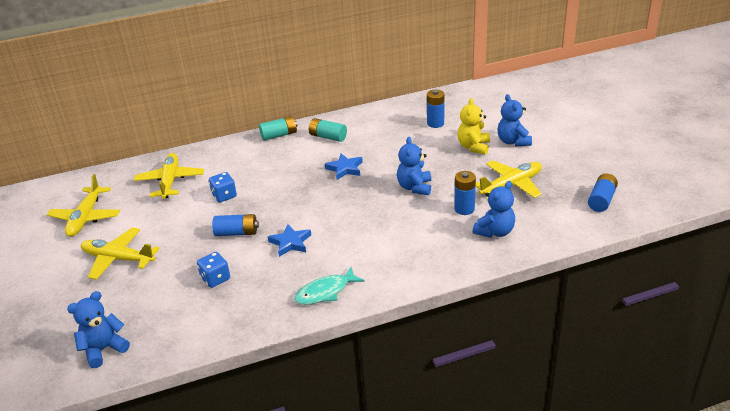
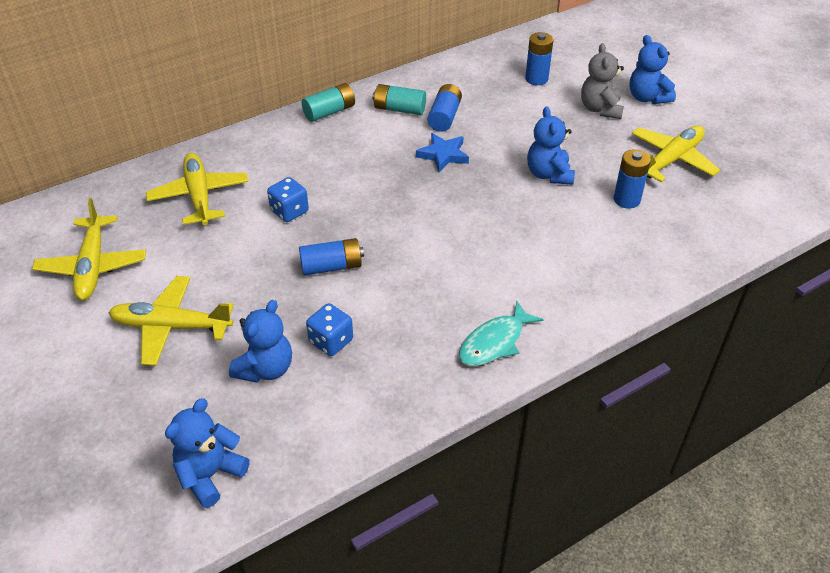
camera: 15 degrees left, 10 degrees up
blue star [268,224,311,257] -> none
yellow teddy bear [457,98,490,155] -> grey teddy bear [581,43,624,119]
blue teddy bear [473,181,515,238] -> blue teddy bear moved to [229,300,292,383]
blue battery [588,174,618,212] -> blue battery moved to [428,84,462,132]

